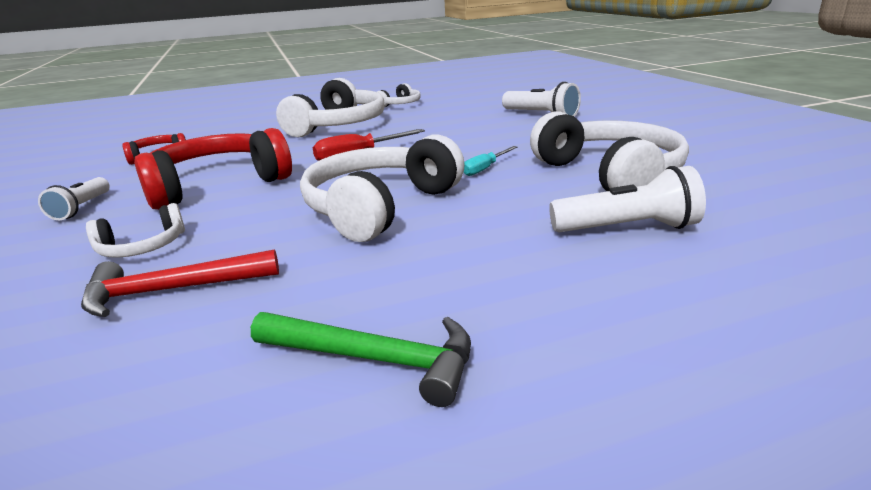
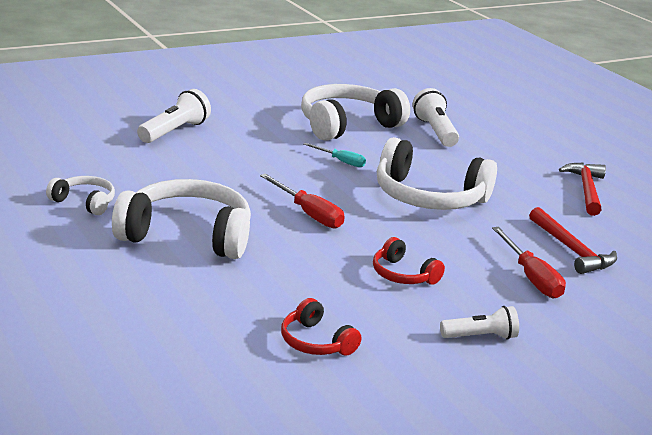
camera: 105 degrees left, 0 degrees up
white headphones [86,203,185,258] -> red screwdriver [492,227,566,298]
red headphones [134,128,292,210] -> red headphones [373,237,445,285], size x0.50
green hammer [251,312,471,407] -> red hammer [559,163,606,216]

